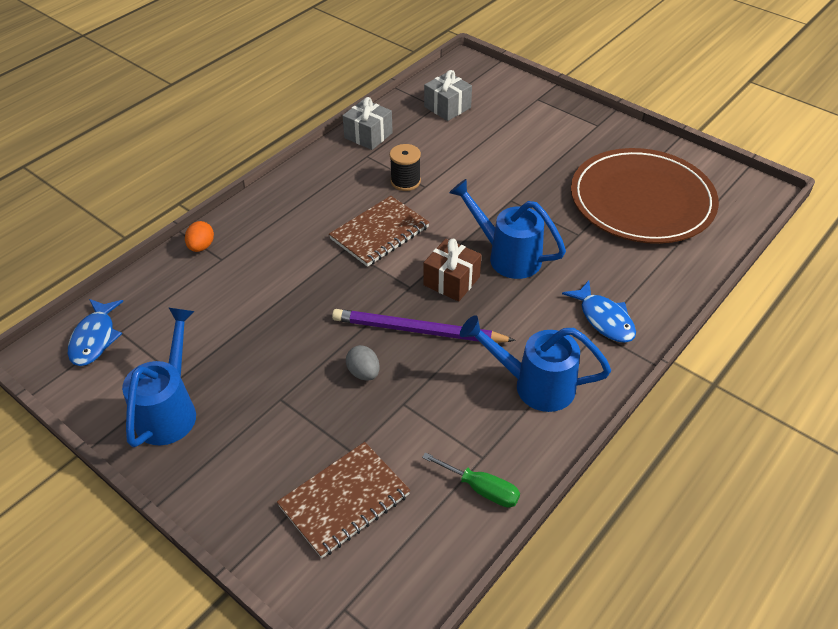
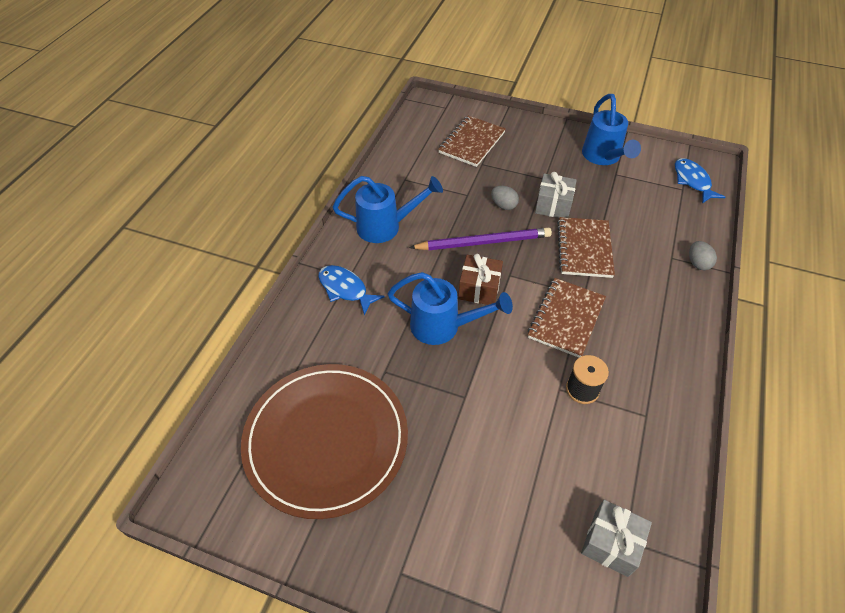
camera: 160 degrees right, 5 degrees up
orange egg [185,221,214,252] -> grey egg [689,241,717,270]
grey gift [343,97,393,150] -> grey gift moved to [535,172,577,218]
green screwdriver [422,452,520,508] -> none
none -> brown notebook [557,217,615,278]

